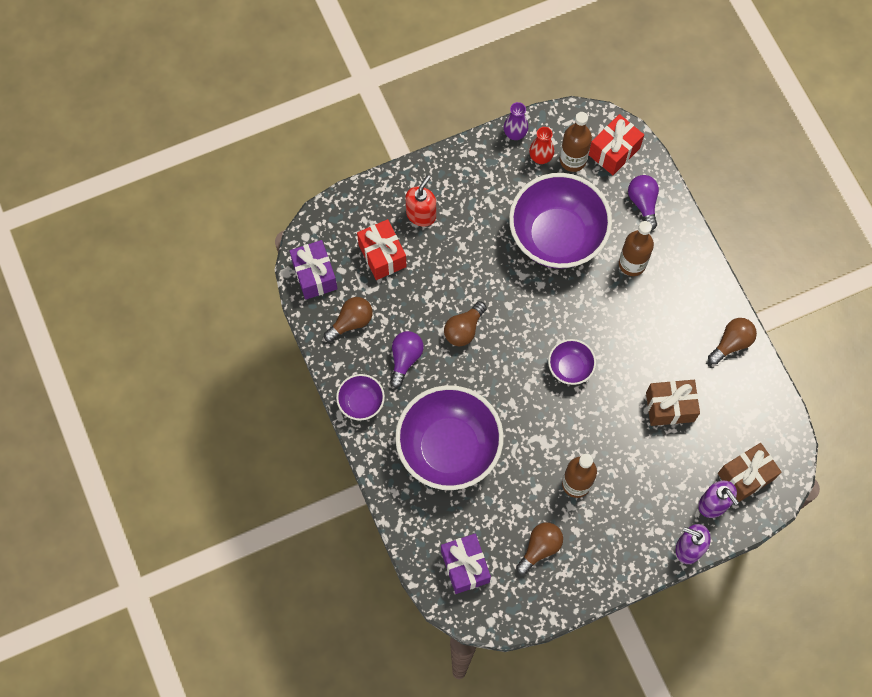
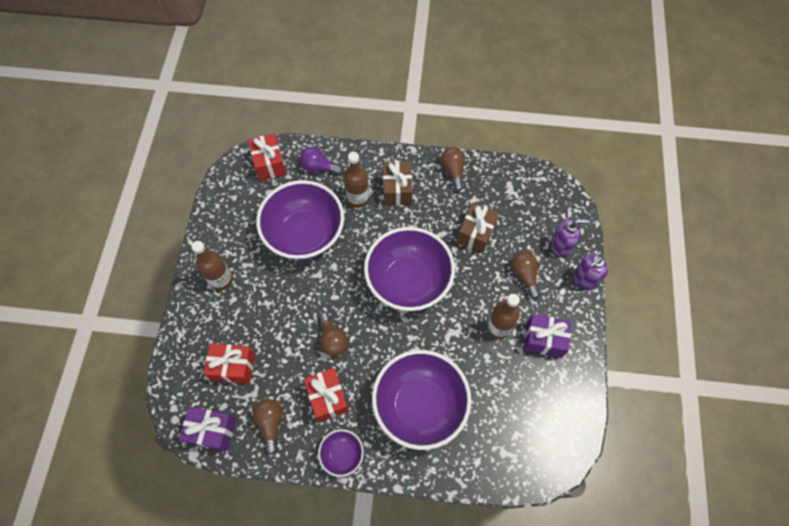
camera: 60 degrees left, 5 degrees down
purple light bulb [390,331,423,388] -> red gift [304,368,349,422]
red soap dispenser [406,175,436,227] -> none
purple gift [441,534,491,594] -> purple gift moved to [523,314,572,358]
purple vase [504,102,528,140] -> none
brown light bulb [516,523,563,575] -> brown light bulb moved to [511,252,540,299]
red vase [529,127,554,164] -> none
purple bowl [548,339,596,385] -> purple bowl [364,227,455,311], size x2.18
brown bottle [560,112,592,172] -> brown bottle moved to [192,241,233,290]
brown gift [718,443,782,502] -> brown gift moved to [383,161,412,206]

